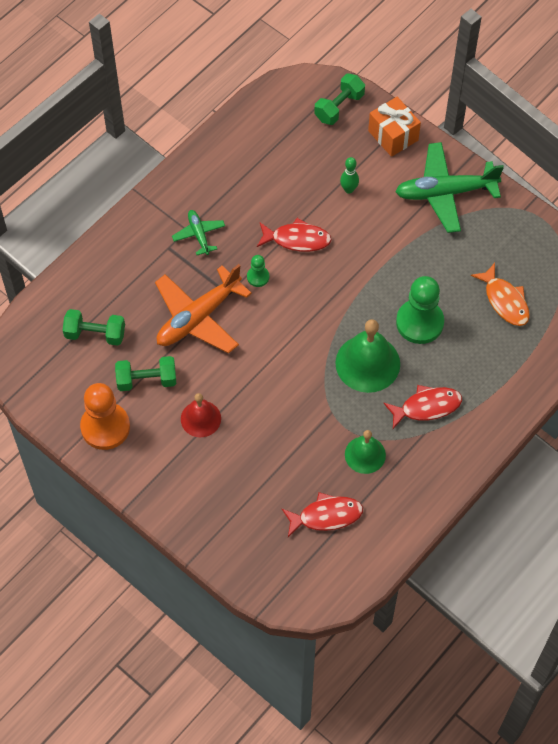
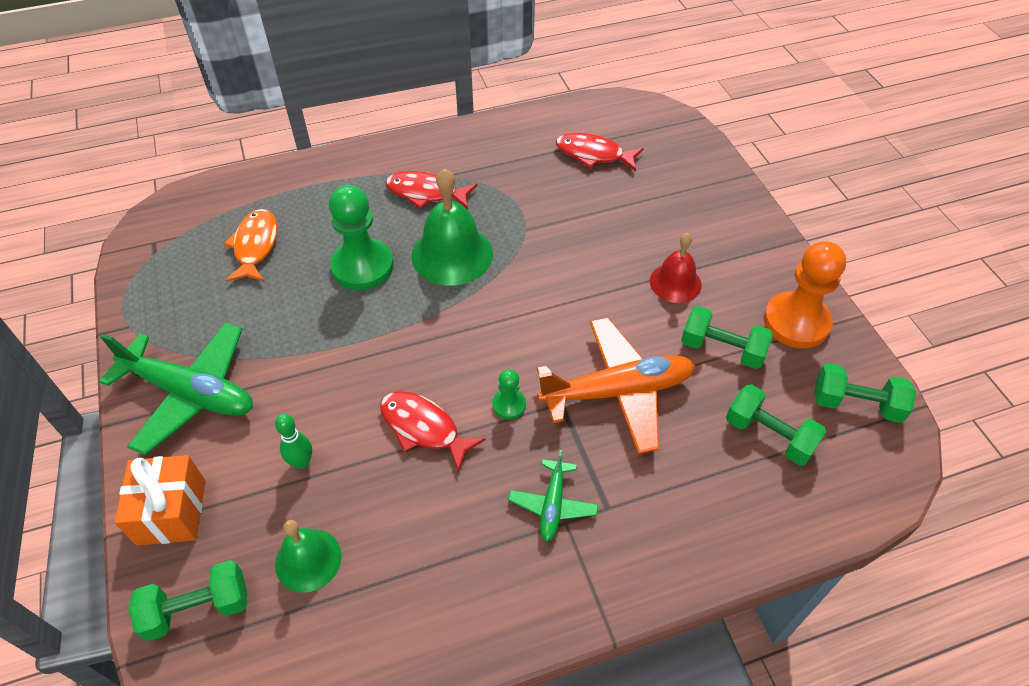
camera: 150 degrees left, 10 degrees down
green bell [345,430,386,474] -> green bell moved to [275,520,342,593]
none -> green dumbbell [814,363,916,423]

